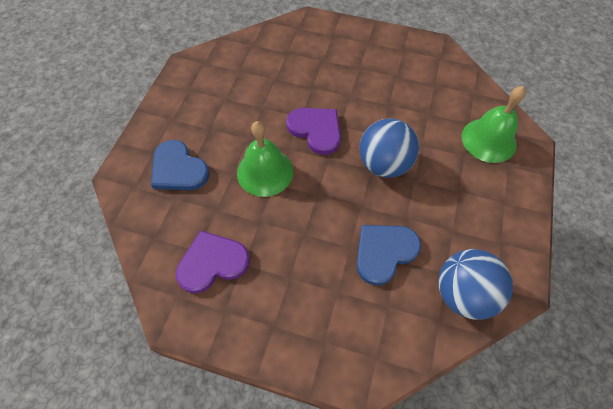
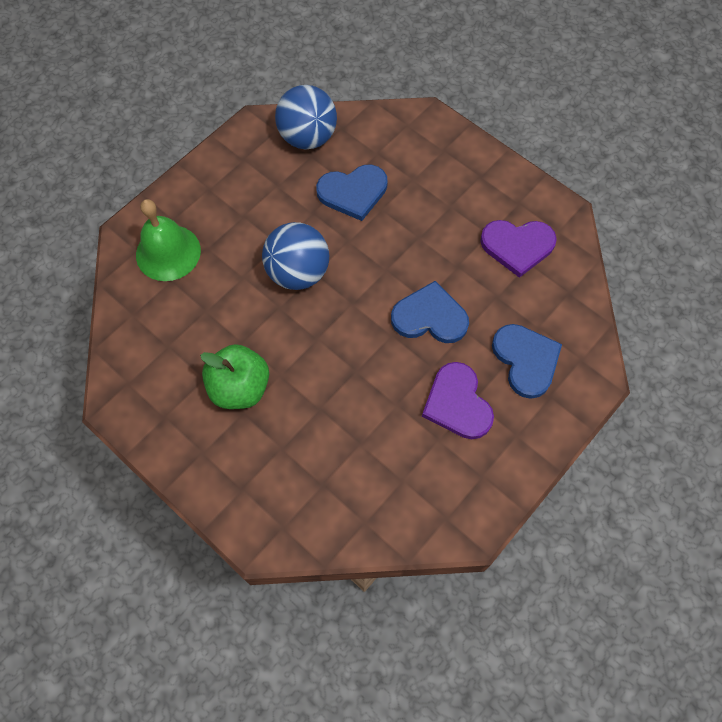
camera: 155 degrees left, 5 degrees up
green bell [237,121,293,197] -> blue heart [391,281,469,343]
purple heart [286,108,341,155] -> purple heart moved to [422,362,494,439]
none -> green apple [200,344,269,409]

